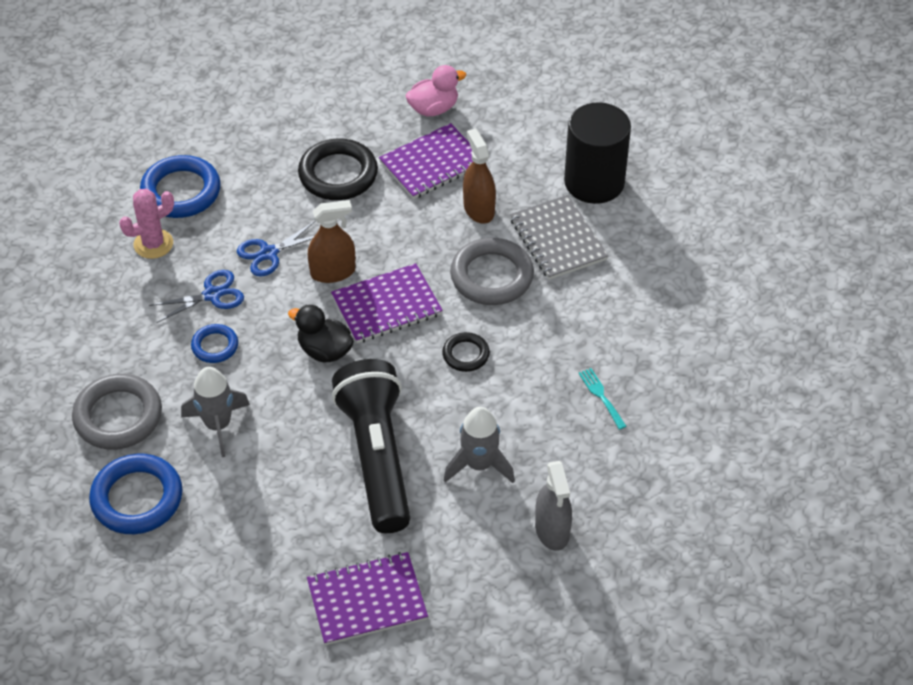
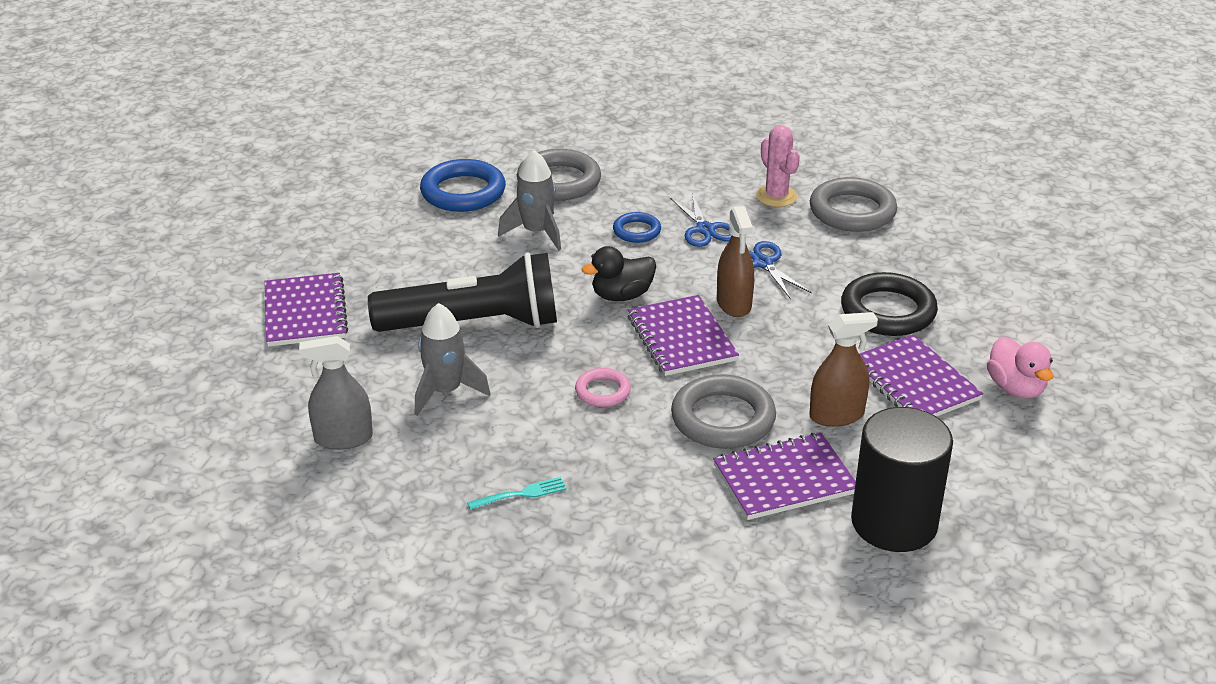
camera: 95 degrees right, 15 degrees down
blue ring [140,155,221,218] -> grey ring [810,177,897,232]
black duck [288,305,354,363] -> black duck turned 150 degrees counterclockwise [582,246,656,301]
black ring [442,332,490,372] -> pink ring [575,368,631,407]
grey notebook [510,195,608,280] -> purple notebook [713,433,856,520]

